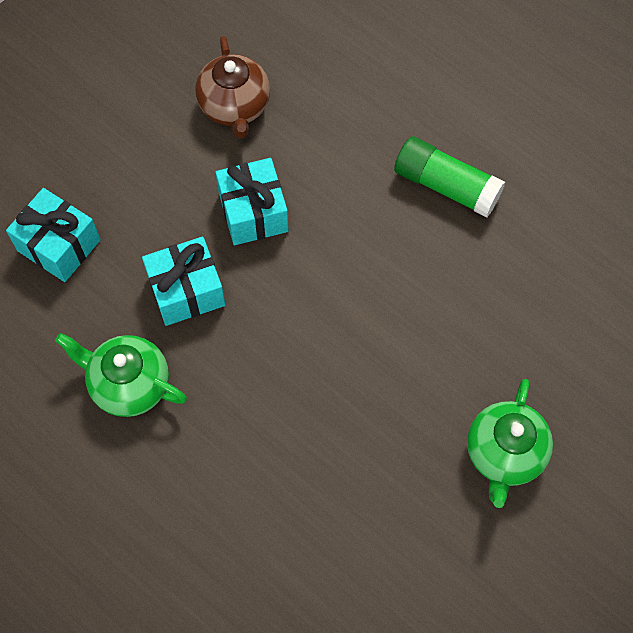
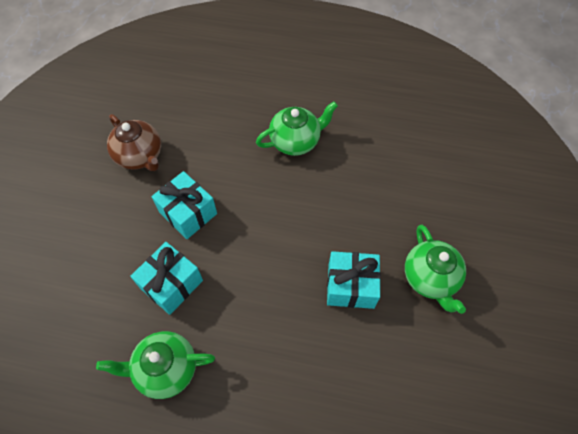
camera: 30 degrees left, 5 degrees down
turquoise gift [6,188,100,282] -> turquoise gift moved to [327,251,381,309]
green glue stick [394,136,505,218] -> green teapot [256,101,338,156]

